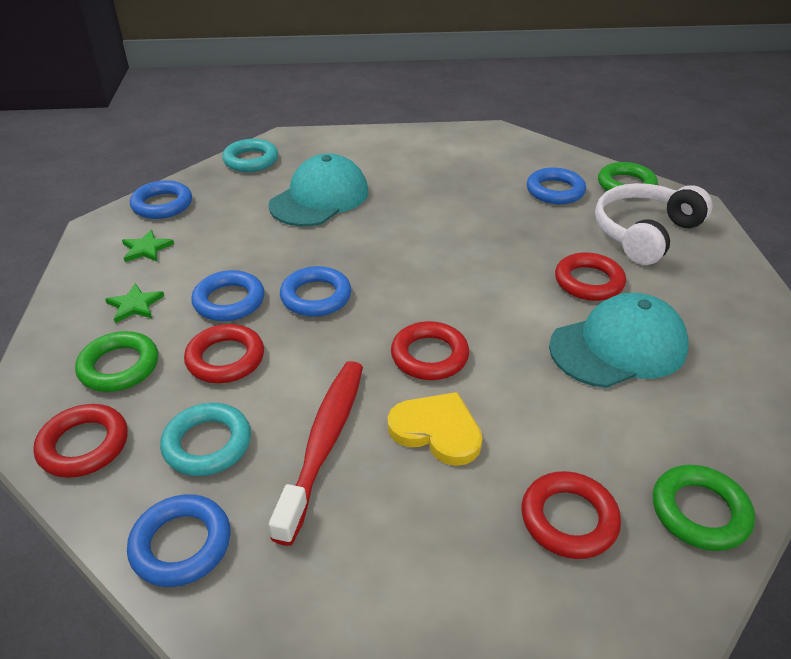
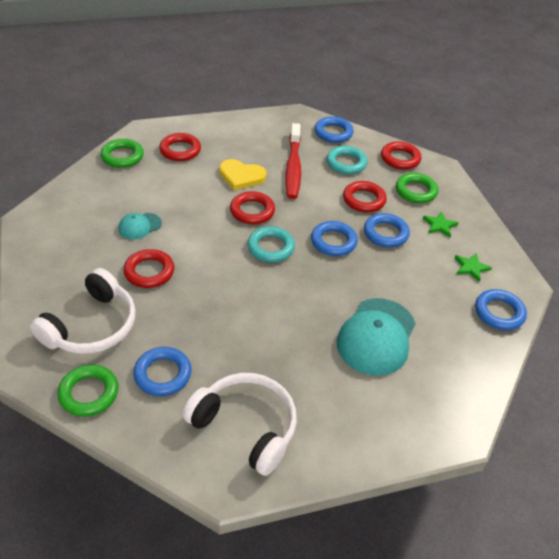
camera: 165 degrees right, 5 degrees up
turquoise ring [222,139,278,172] -> turquoise ring moved to [247,226,295,262]
turquoise cap [549,293,689,388] -> turquoise cap [119,213,162,239], size x0.51
none -> white headphones [183,373,297,476]

